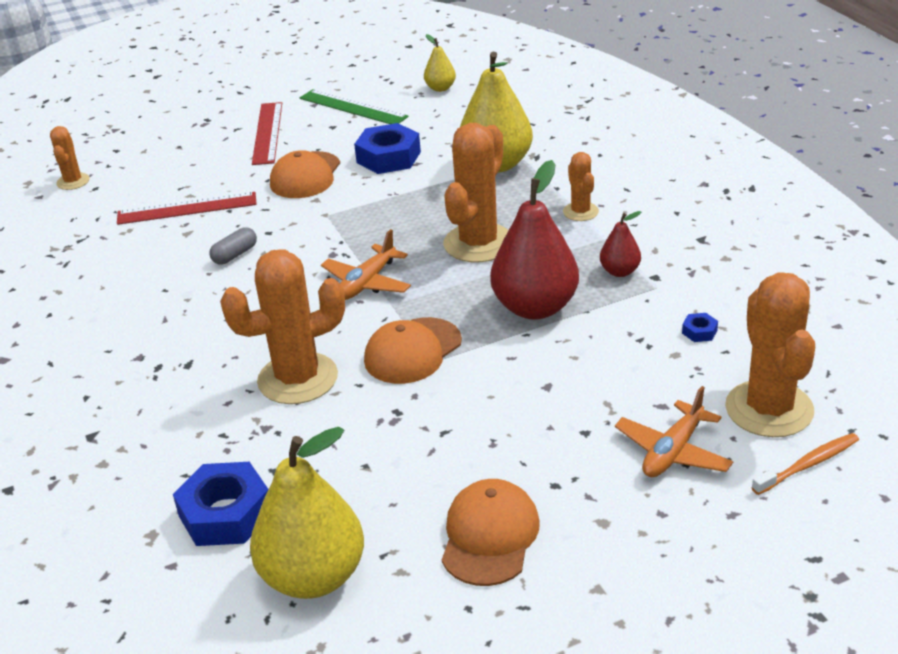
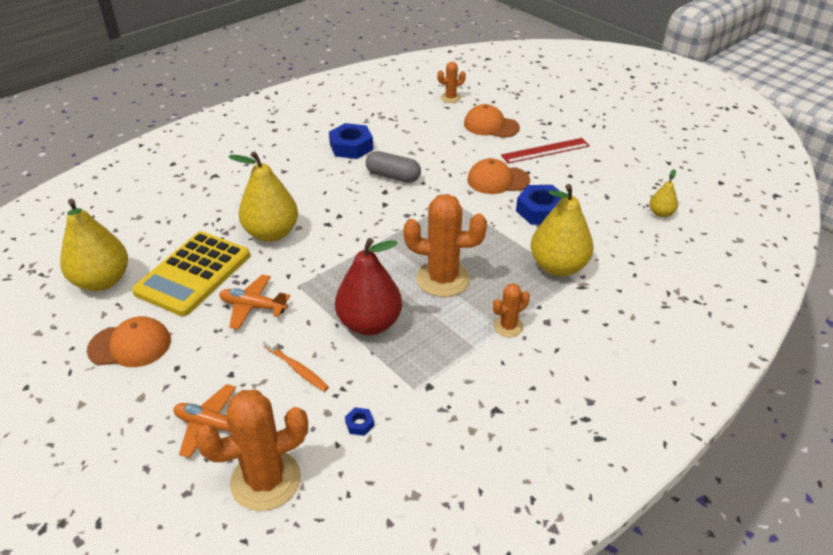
camera: 70 degrees right, 5 degrees up
red ruler [117,192,257,225] -> none
blue nut [173,462,268,546] -> blue nut moved to [329,123,373,159]
grey capsule [209,227,257,265] -> grey capsule [366,151,421,183], size x1.62
orange cactus [220,250,345,404] -> yellow pear [228,151,298,242]
green ruler [300,89,409,124] -> none
orange plane [321,229,411,300] -> orange plane moved to [219,275,290,329]
orange cap [364,317,462,384] -> orange cap moved to [464,104,520,138]
red pear [600,211,641,277] -> none
orange toothbrush [752,433,859,495] -> orange toothbrush moved to [263,337,329,392]
none -> yellow calculator [132,231,250,316]

